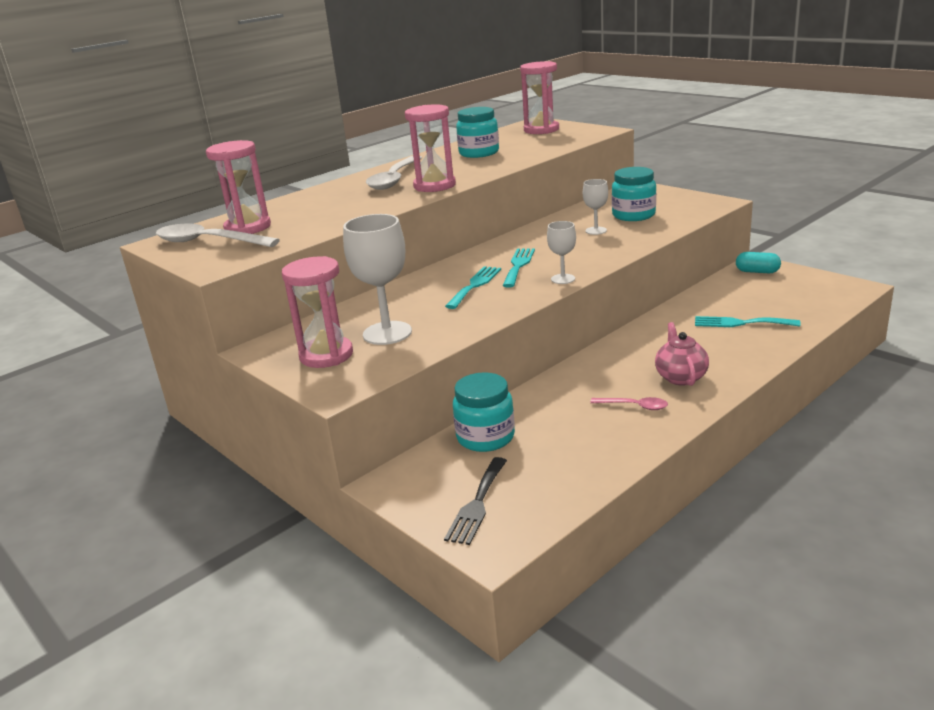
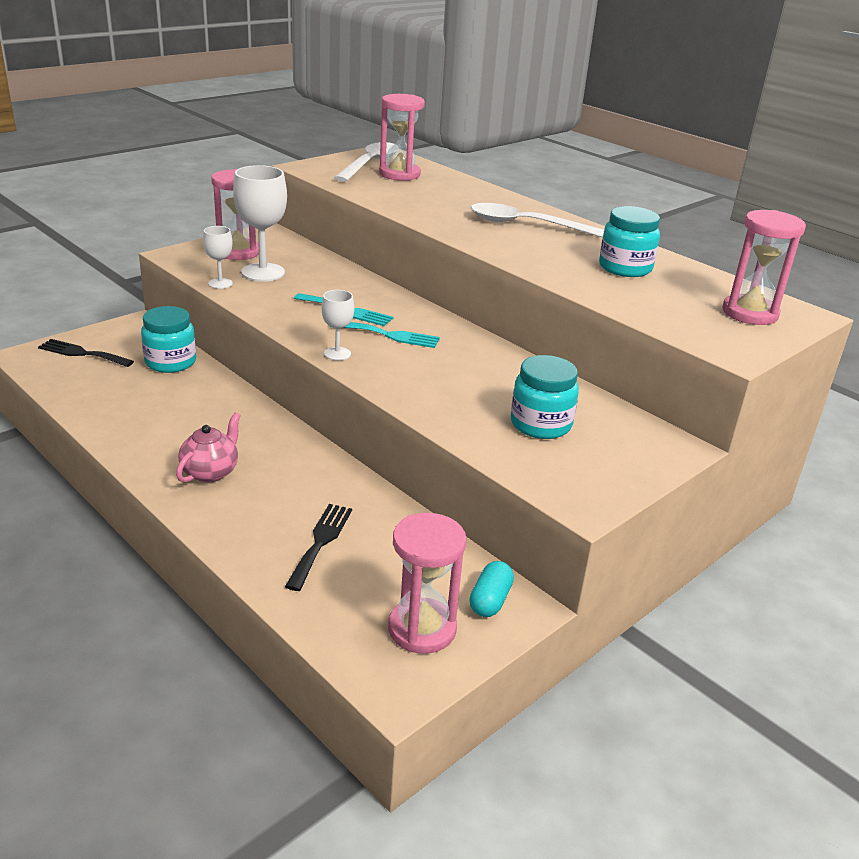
camera: 85 degrees right, 5 degrees up
pink hourglass [405,104,456,192] -> pink hourglass moved to [388,513,466,654]
white goblet [583,179,608,235] -> white goblet moved to [203,226,233,289]
pink spoon [590,397,668,410] -> none
pink teapot [655,322,709,386] -> pink teapot turned 60 degrees counterclockwise [176,413,241,483]
turquoise fork [695,316,801,327] -> black fork [285,504,352,591]

